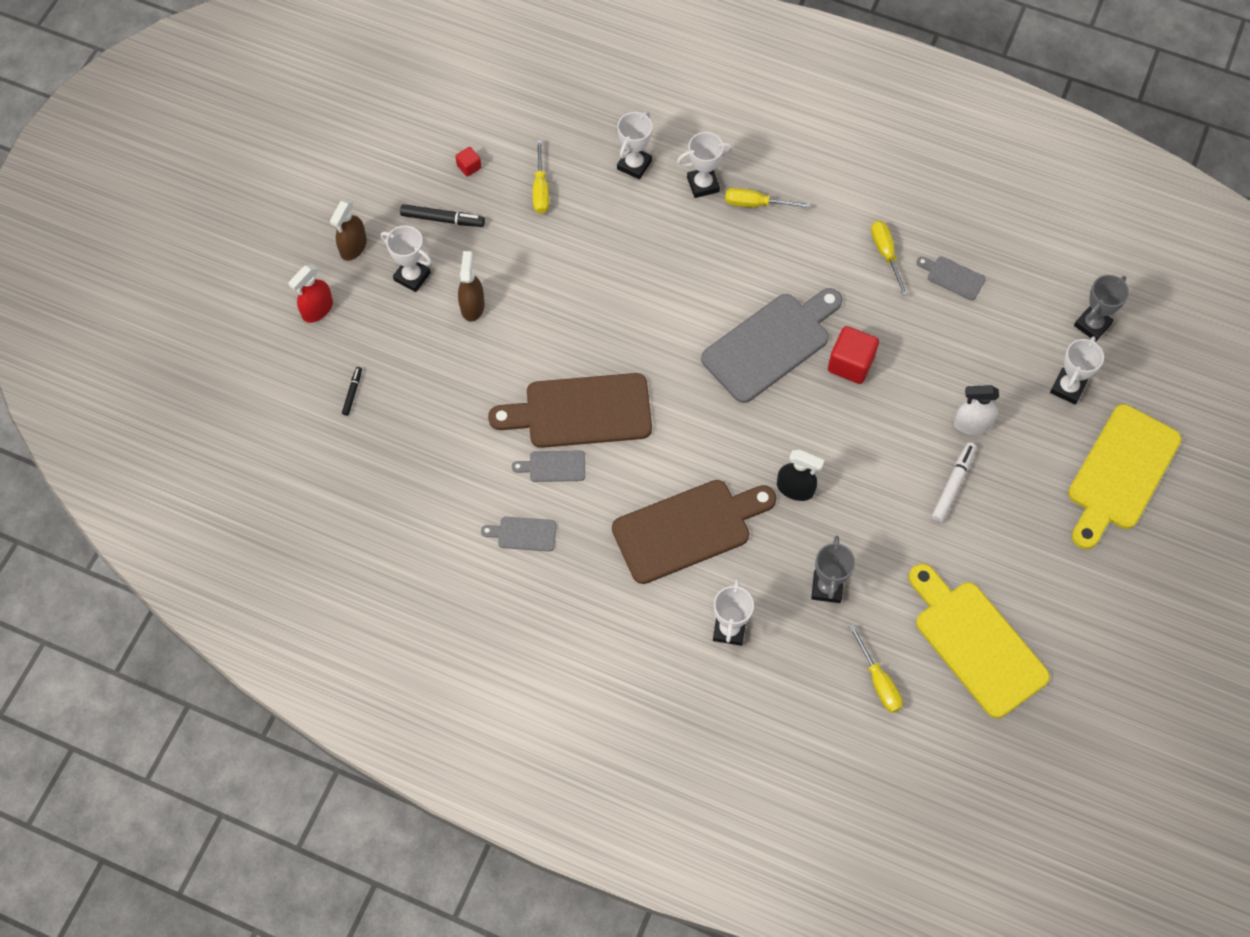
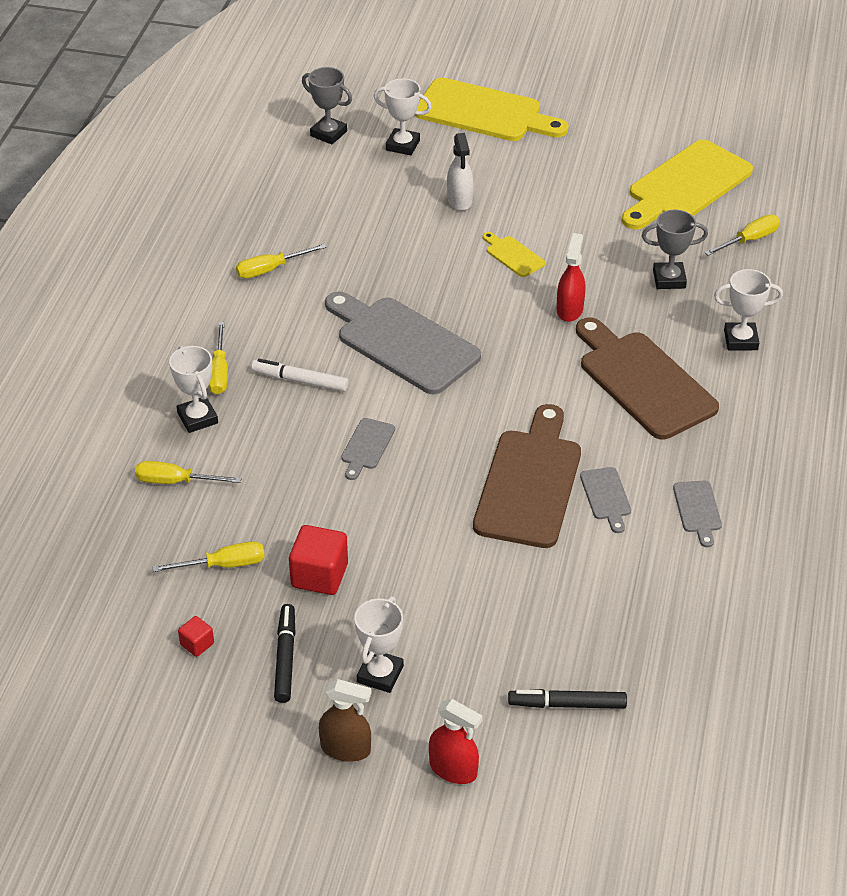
camera: 100 degrees left, 20 degrees down
black marker [342,367,362,416] -> black marker [508,689,627,709], size x1.68
brown spray bottle [458,251,484,322] -> none
brown cutting board [488,373,652,448] -> brown cutting board turned 150 degrees counterclockwise [473,404,581,548]
white trophy [617,111,652,179] -> yellow screwdriver [135,461,242,484]
black spray bottle [777,450,825,501] -> red spray bottle [557,233,586,322]
red cube [828,326,879,384] -> red cube moved to [289,525,348,595]
grey cutting board [916,256,985,300] -> grey cutting board moved to [341,418,395,480]
white marker [932,442,976,522] -> white marker moved to [251,359,348,392]
none -> yellow cutting board [483,232,545,277]

